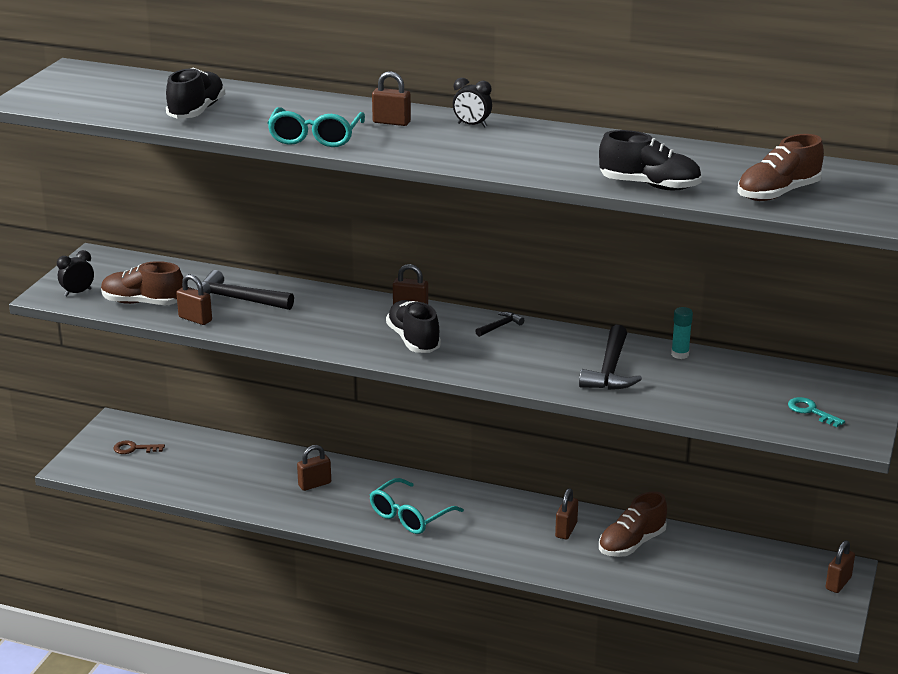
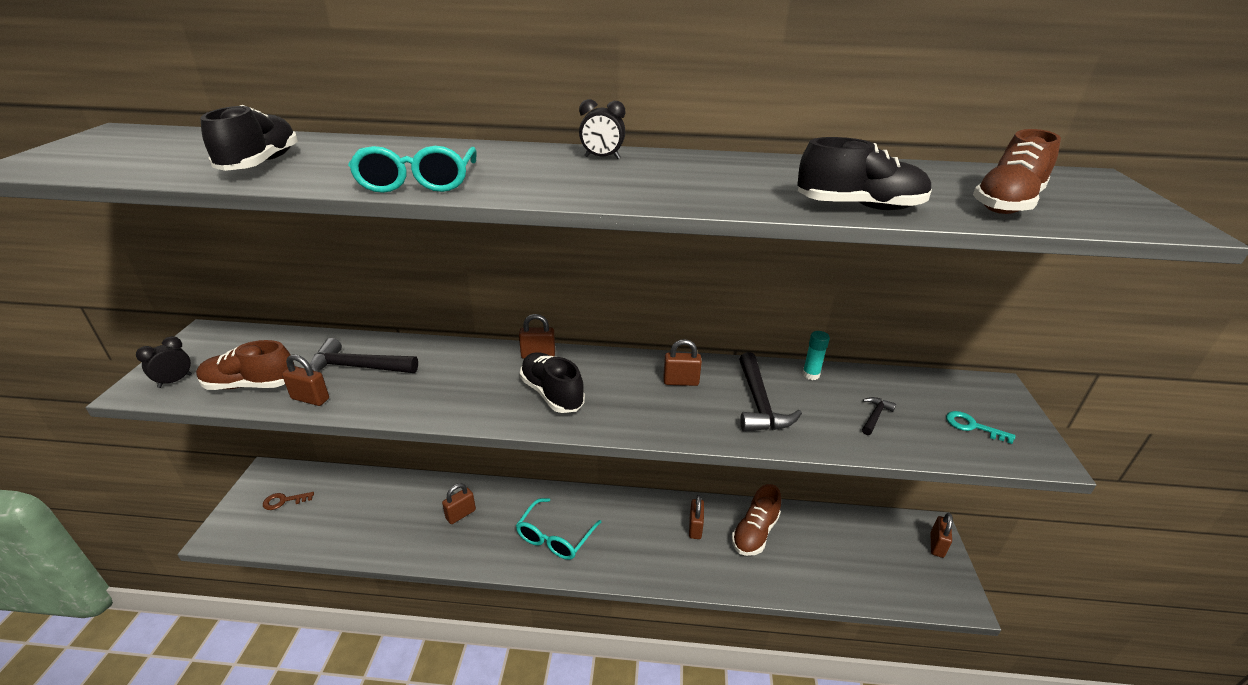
camera: 15 degrees left, 5 degrees up
brown padlock [372,71,411,126] -> brown padlock moved to [663,339,702,386]
black hammer [475,312,524,337] -> black hammer moved to [862,397,896,435]

